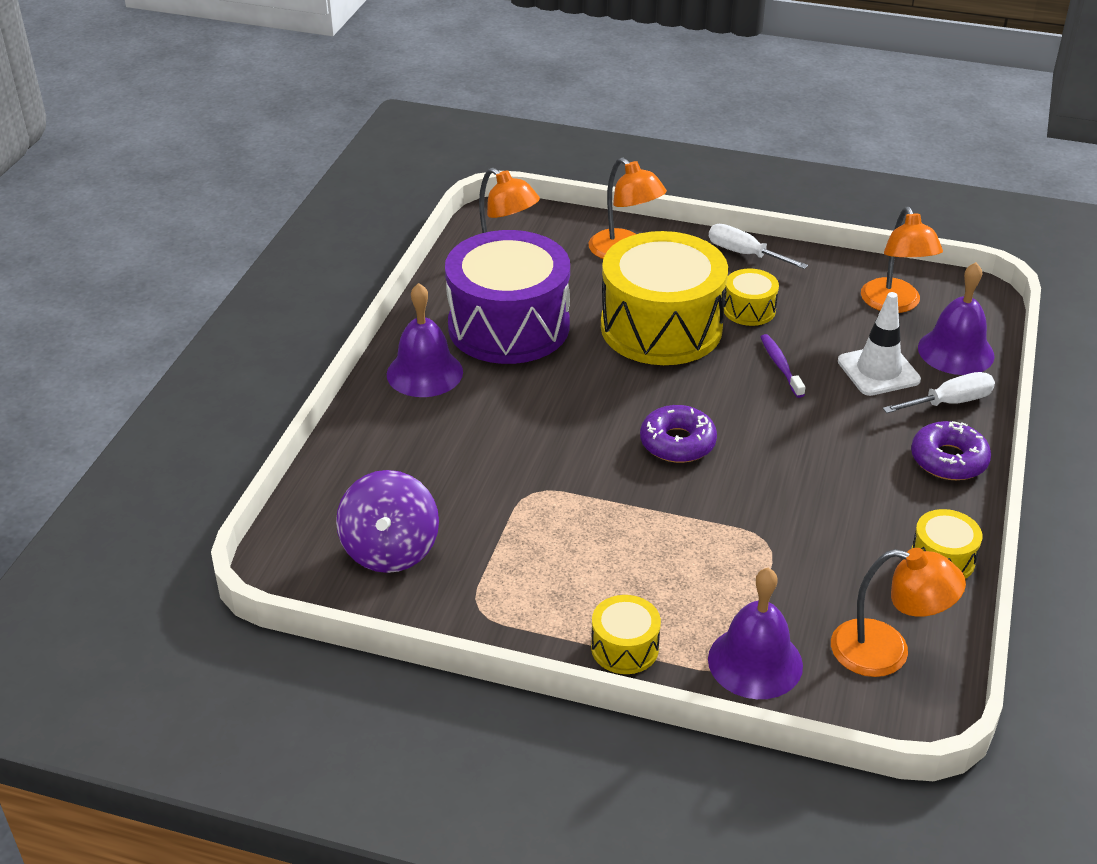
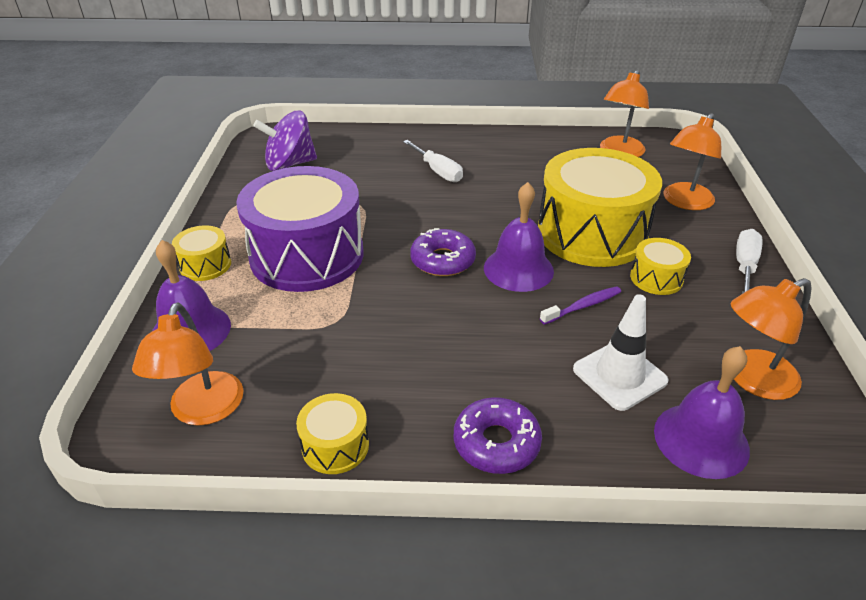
camera: 75 degrees right, 0 degrees up
purple bell [387,283,463,397] -> purple bell moved to [484,182,554,292]
purple drum [445,230,570,364] -> purple drum moved to [236,166,363,292]
white screwdriver [883,372,995,413] -> white screwdriver moved to [403,140,463,182]

